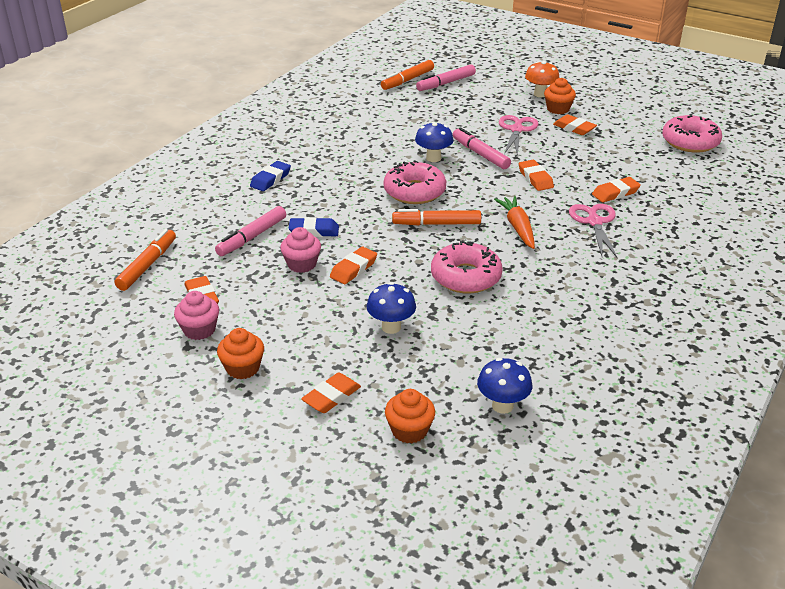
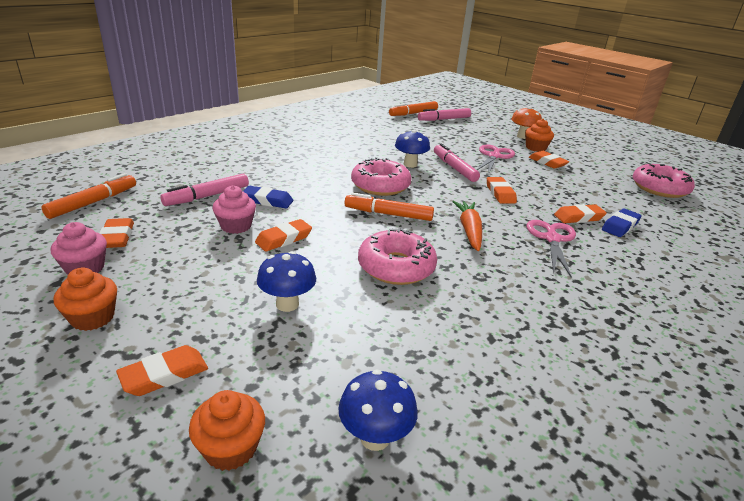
camera: 10 degrees right, 5 degrees down
blue eraser [250,161,291,191] -> blue eraser moved to [602,208,642,237]

